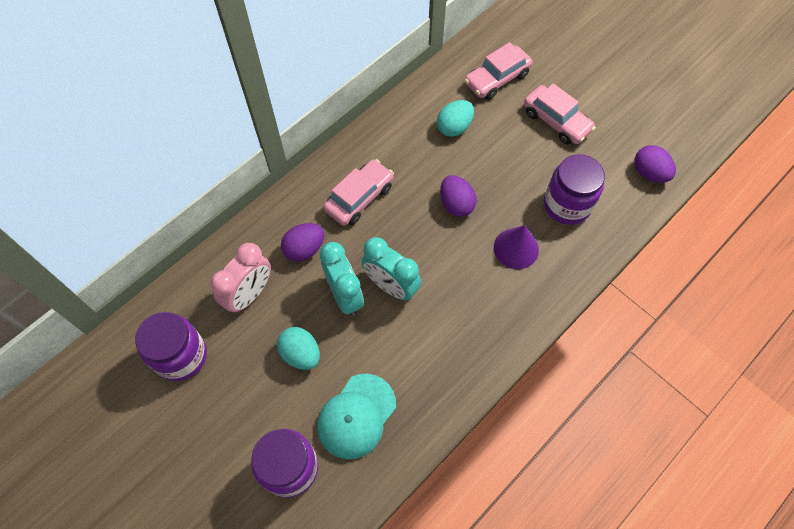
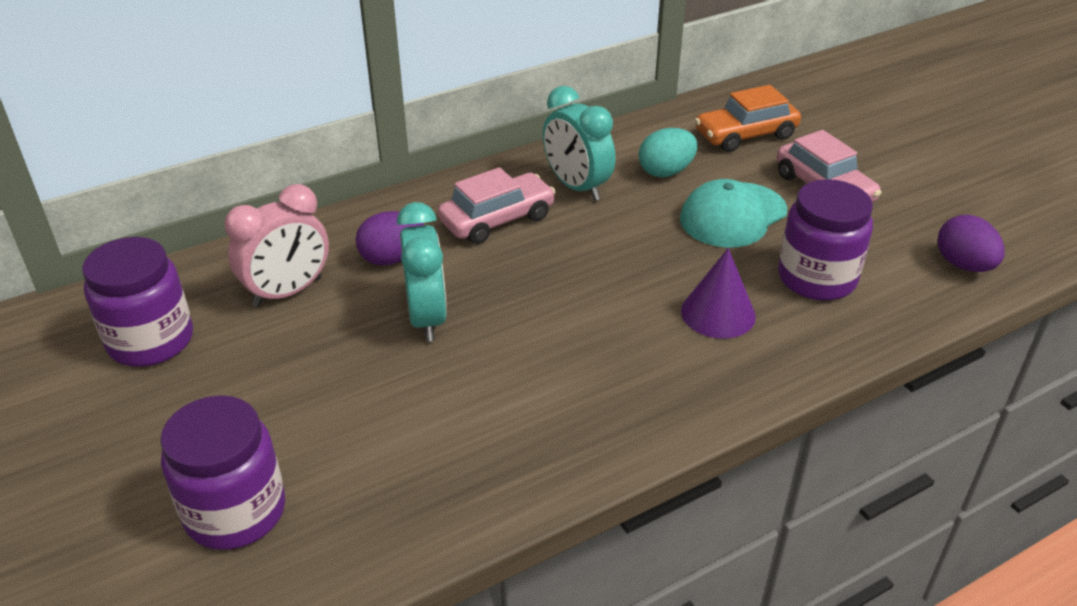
camera: 15 degrees right, 25 degrees down
turquoise egg [277,327,320,370] -> none
turquoise cap [317,374,396,459] -> turquoise cap moved to [680,179,787,248]
turquoise clock [361,237,421,300] -> turquoise clock moved to [543,86,616,201]
purple egg [440,175,477,217] -> none
pink car [465,42,533,100] -> orange car [695,85,801,152]

